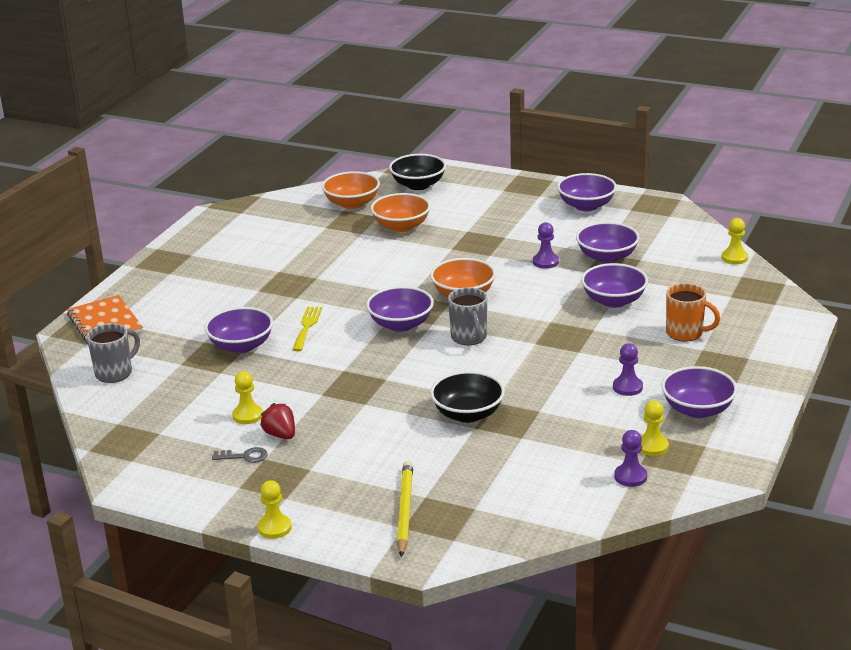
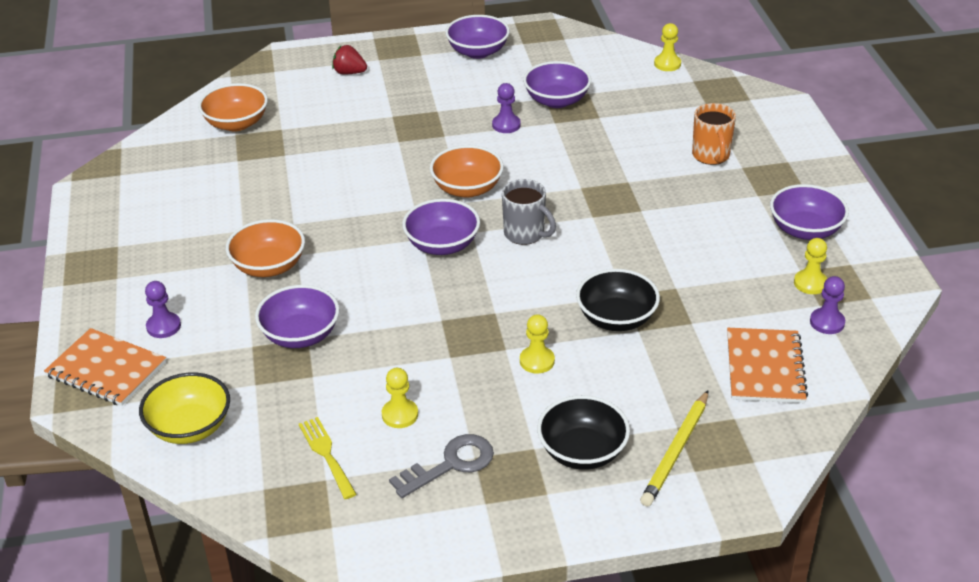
camera: 35 degrees left, 10 degrees up
grey mug [87,323,140,383] -> yellow bowl [139,372,230,444]
grey key [212,447,268,463] -> grey key [389,434,494,498], size x1.67
yellow pawn [258,480,292,539] -> yellow pawn moved to [520,314,555,373]
red strawberry [260,403,295,439] -> red strawberry moved to [332,45,367,74]
yellow fork [293,306,322,351] -> yellow fork moved to [299,417,357,499]
orange bowl [370,193,431,232] -> orange bowl moved to [226,219,305,277]
black bowl [389,154,446,190] -> black bowl moved to [537,395,630,470]
yellow pencil [397,461,413,557] -> yellow pencil turned 120 degrees counterclockwise [640,391,708,507]
purple bowl [581,263,648,308] -> none
purple pawn [613,343,643,396] -> purple pawn moved to [145,281,181,338]
orange mug [666,283,720,342] -> orange mug turned 90 degrees clockwise [692,103,736,165]
none -> orange notebook [727,328,808,403]

